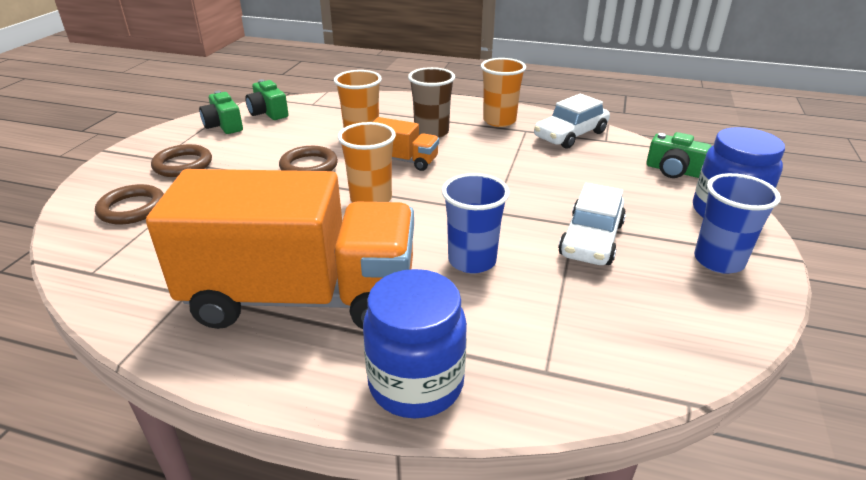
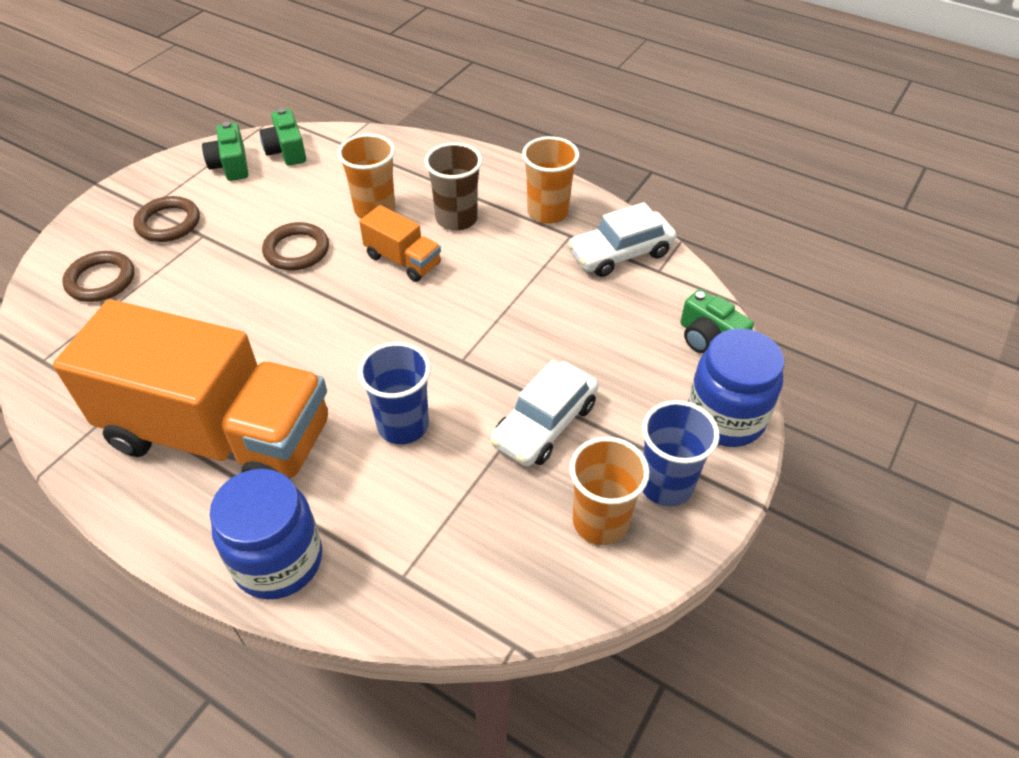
camera: 15 degrees right, 15 degrees up
orange cup [338,122,396,203] -> orange cup moved to [569,437,650,545]

